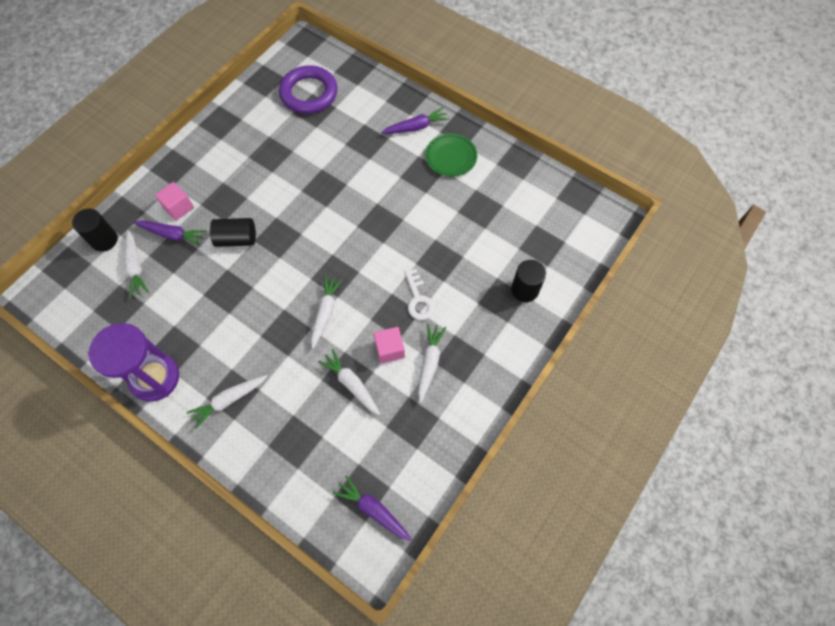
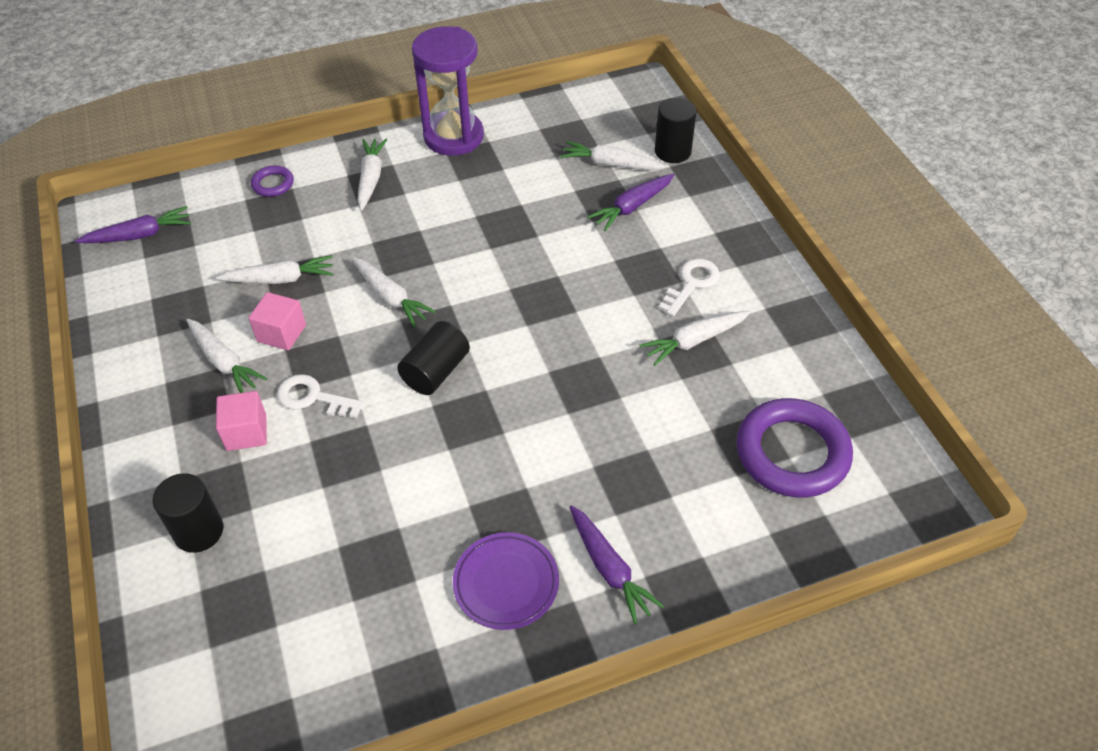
camera: 125 degrees right, 15 degrees down
pink cube [155,182,194,221] -> pink cube moved to [216,391,267,451]
black cylinder [210,218,256,247] -> black cylinder moved to [397,321,470,395]
purple carrot [381,107,449,134] -> purple carrot turned 45 degrees counterclockwise [570,505,664,624]
green plate [425,134,477,177] -> purple plate [453,532,559,630]
none -> purple ring [251,166,294,197]
none -> white carrot [639,311,751,366]
none -> white key [659,259,720,316]

